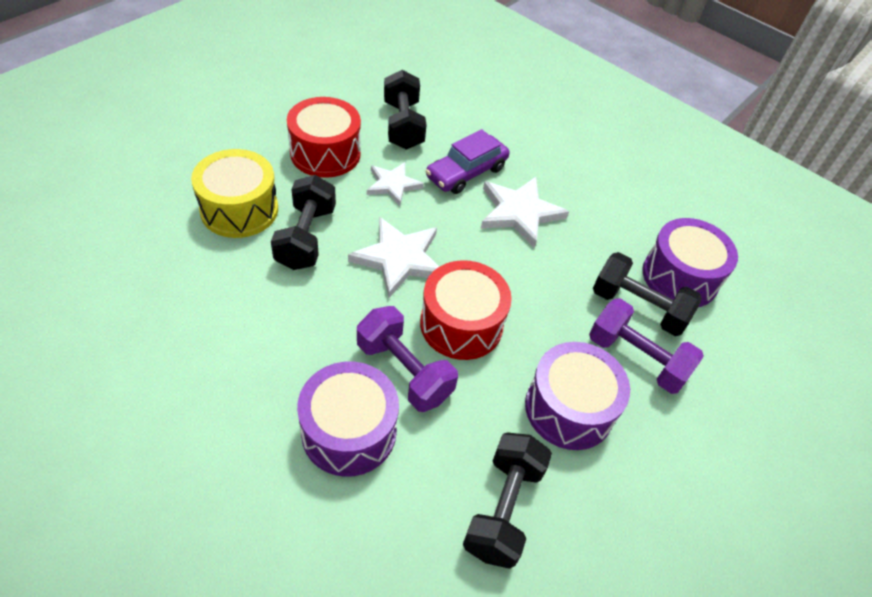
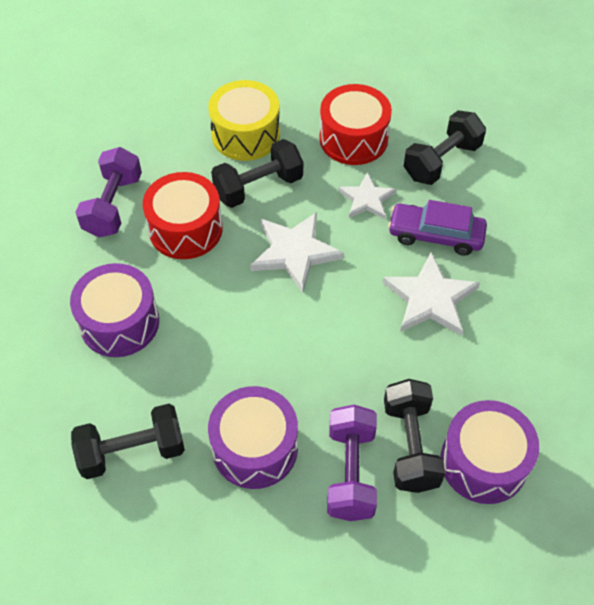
camera: 60 degrees right, 5 degrees up
purple dumbbell [357,306,458,412] -> purple dumbbell moved to [75,147,142,237]
red drum [420,260,512,360] -> red drum moved to [143,172,223,259]

